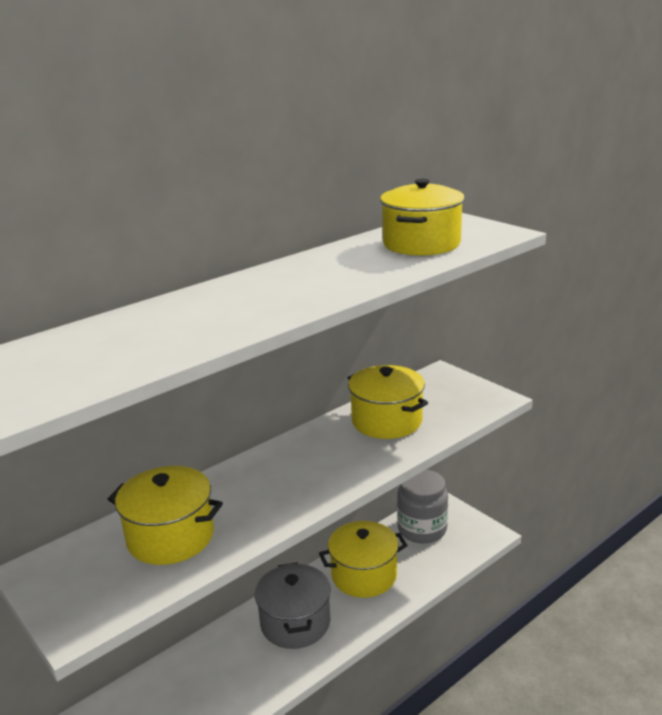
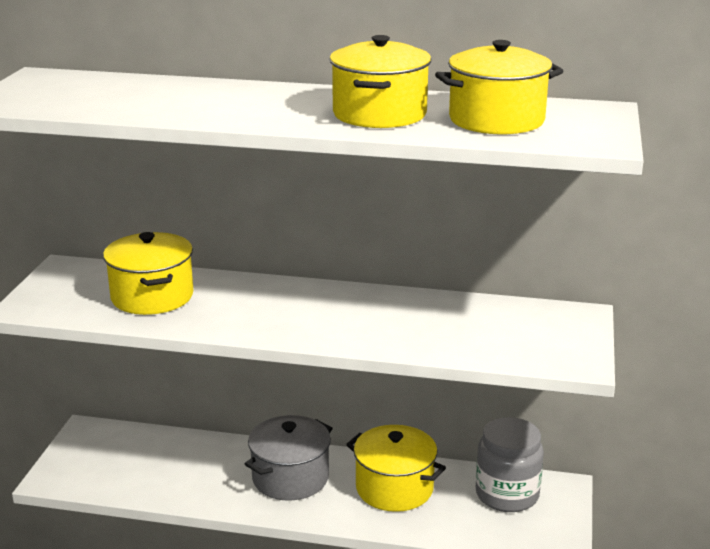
camera: 50 degrees right, 0 degrees up
yellow pot [348,365,428,439] -> yellow pot moved to [330,35,431,128]

